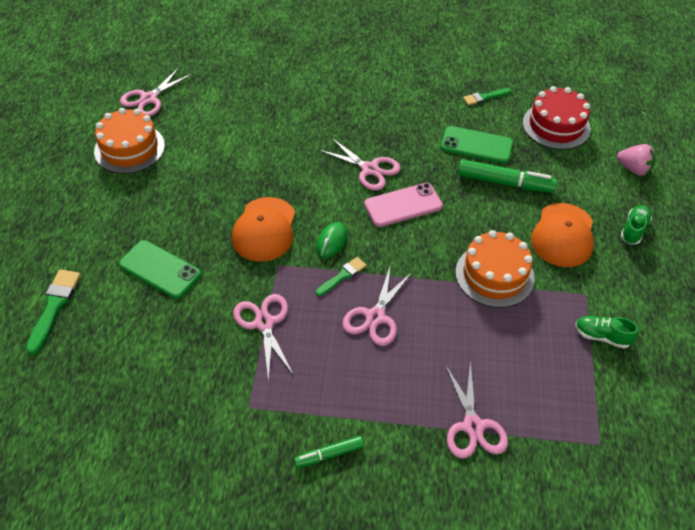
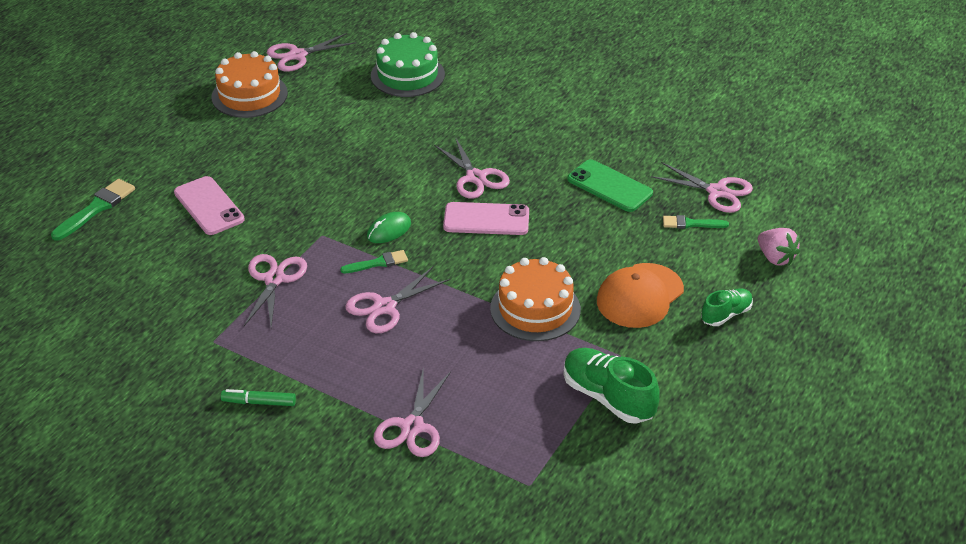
camera: 25 degrees right, 10 degrees down
green phone [119,240,201,299] -> pink phone [174,176,245,235]
orange cap [232,197,295,262] -> none
green marker [458,159,557,193] -> none
green brush [463,88,511,105] -> green brush moved to [663,215,729,229]
red cake [523,86,591,150] -> pink scissors [651,162,753,213]
green shoe [575,316,639,349] -> green shoe [564,348,660,424], size x1.67
none -> green cake [371,32,445,97]

